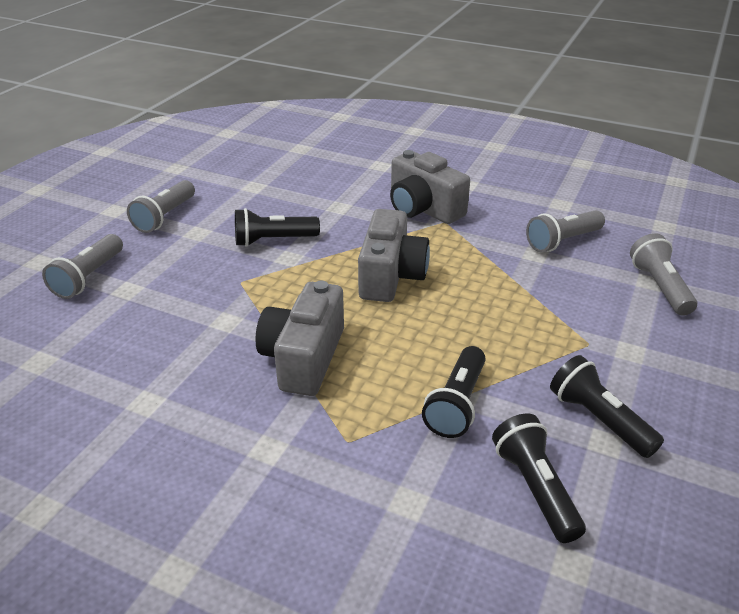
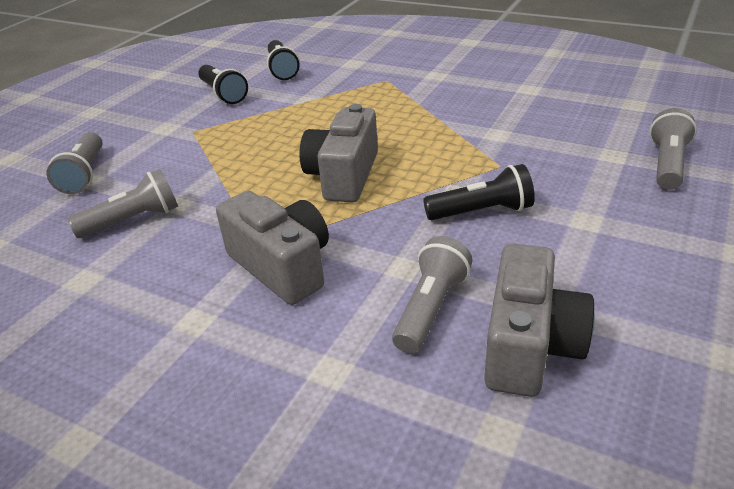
camera: 175 degrees left, 0 degrees up
grey flashlight [127,180,195,233] -> grey flashlight moved to [392,236,472,354]
grey camera [255,281,344,396] -> grey camera moved to [484,243,595,397]
black flashlight [422,346,485,438] -> none

